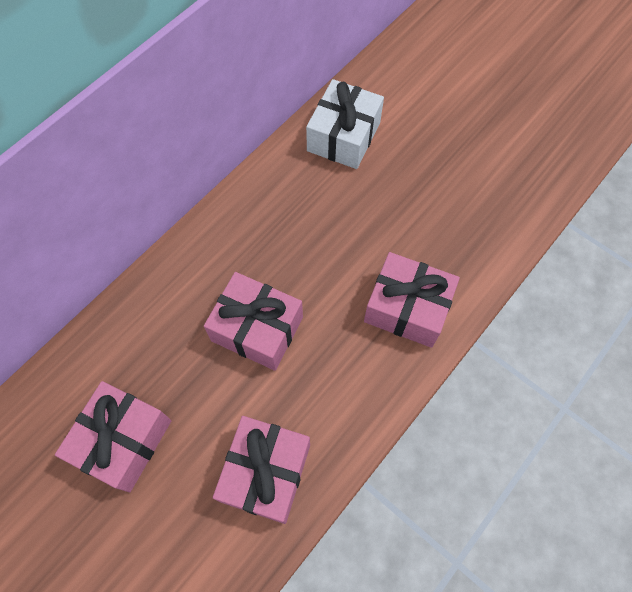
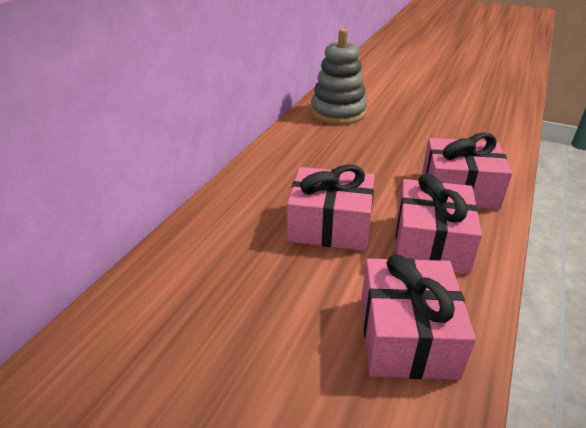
camera: 15 degrees left, 30 degrees down
pink gift [55,381,171,492] -> pink gift moved to [395,173,482,274]
white gift [306,79,384,169] -> grey stacking toy [311,29,367,125]

